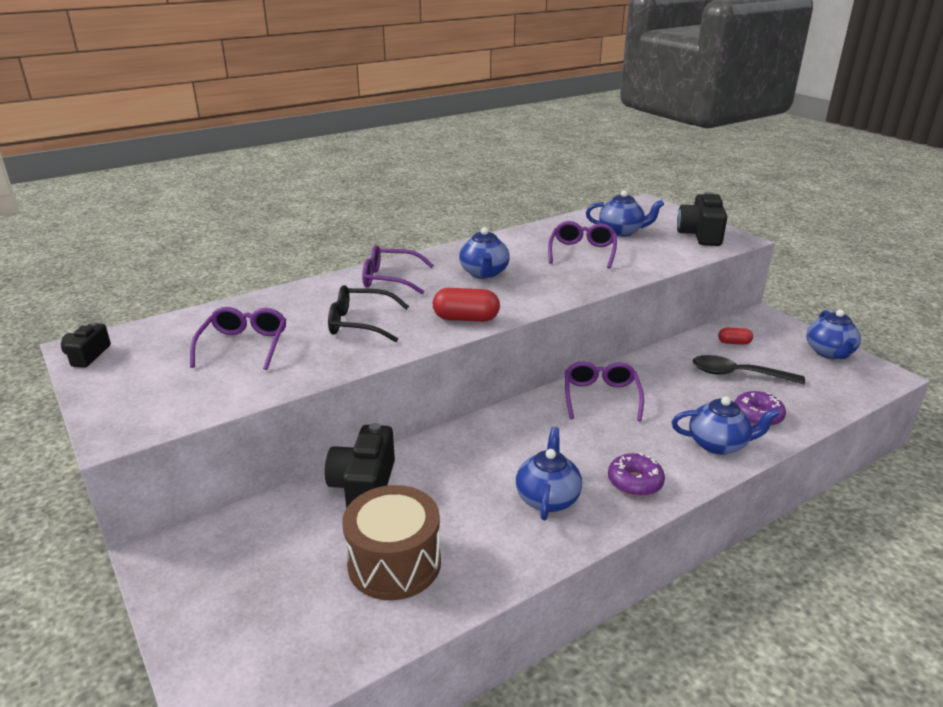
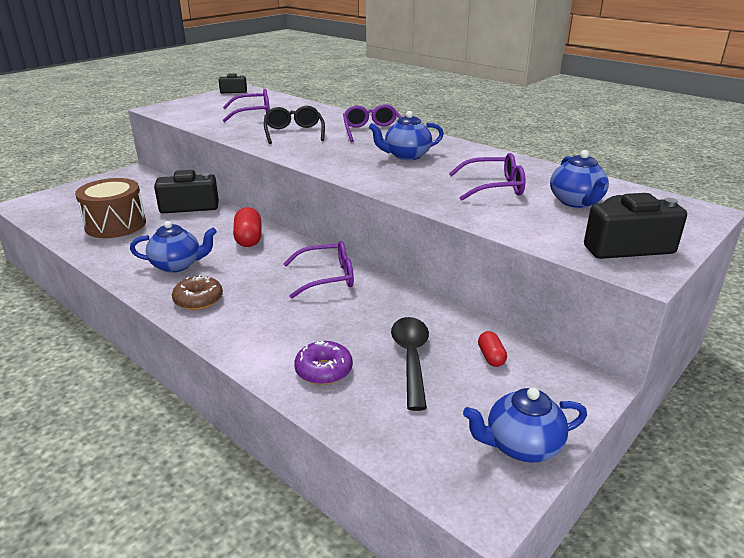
camera: 75 degrees right, 0 degrees up
red capsule [433,288,500,322] -> red capsule moved to [233,207,262,247]
purple donut [608,453,665,496] -> brown donut [172,275,223,310]
blue teapot [672,396,780,455] -> none

